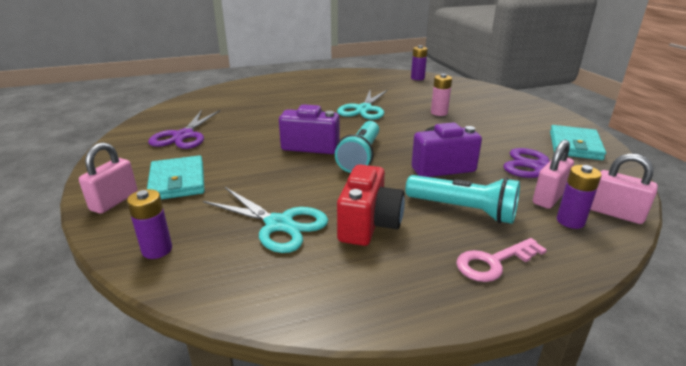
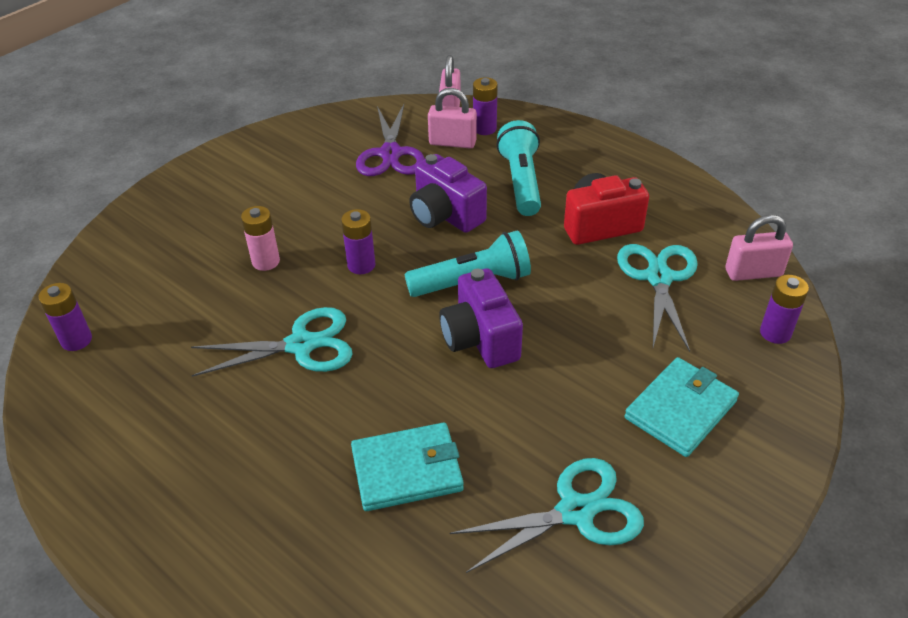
camera: 120 degrees left, 15 degrees up
pink padlock [79,142,138,214] -> pink padlock moved to [725,215,793,281]
purple scissors [148,110,220,149] -> turquoise scissors [449,458,644,573]
pink key [456,238,547,282] -> none
turquoise wallet [550,125,606,160] -> turquoise wallet moved to [351,423,464,511]
none -> purple battery [341,209,375,274]

